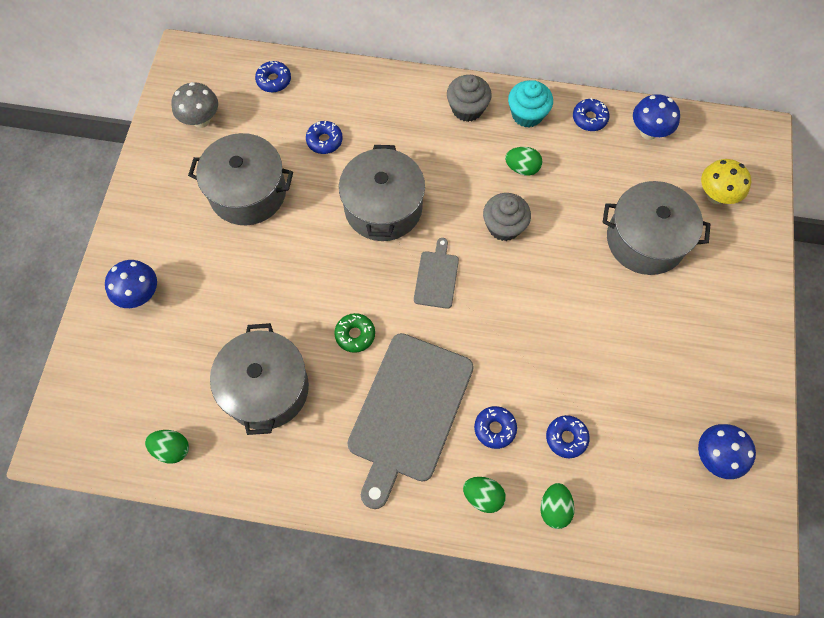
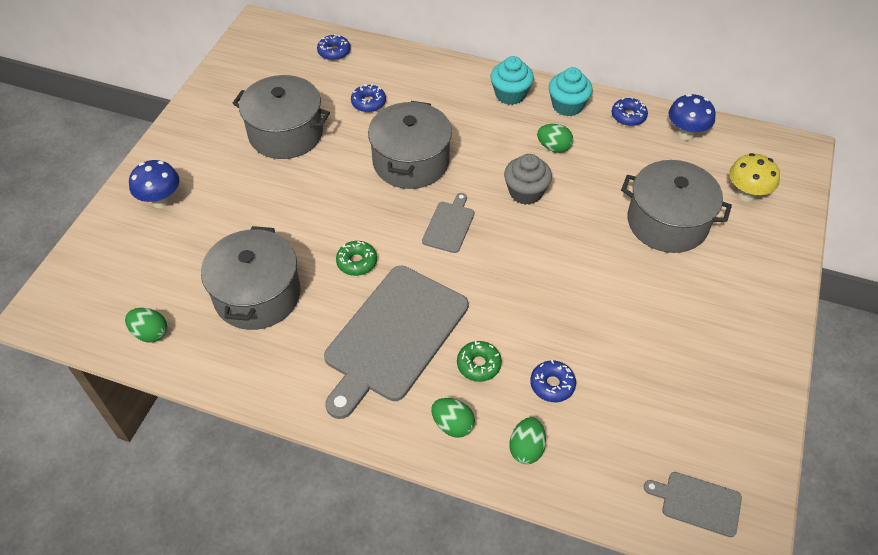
camera: 10 degrees right, 15 degrees down
grey mushroom [171,82,218,128] -> none
grey cupcake [447,75,492,122] -> turquoise cupcake [491,56,534,105]
blue donut [474,406,517,449] -> green donut [457,341,502,382]
blue mushroom [698,424,756,479] -> none
none -> grey cutting board [644,472,742,537]

